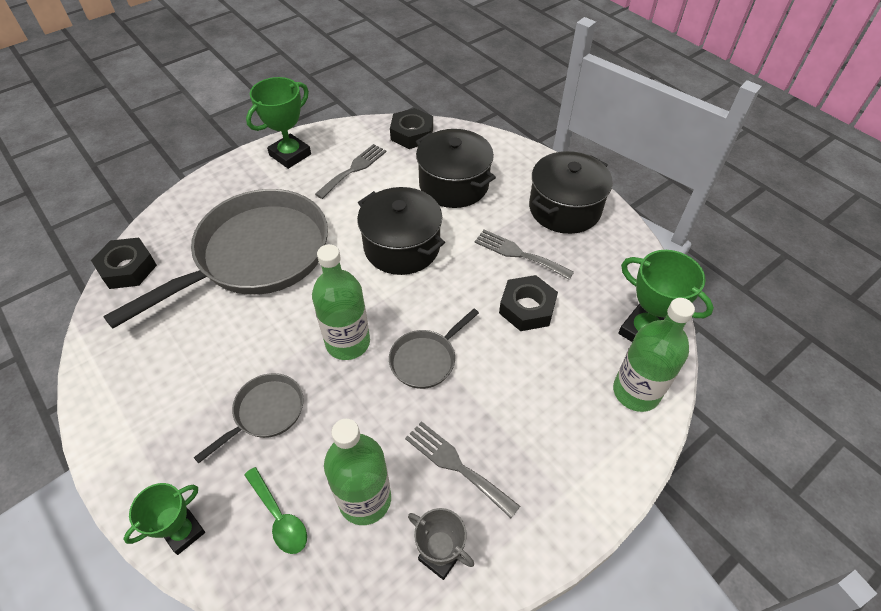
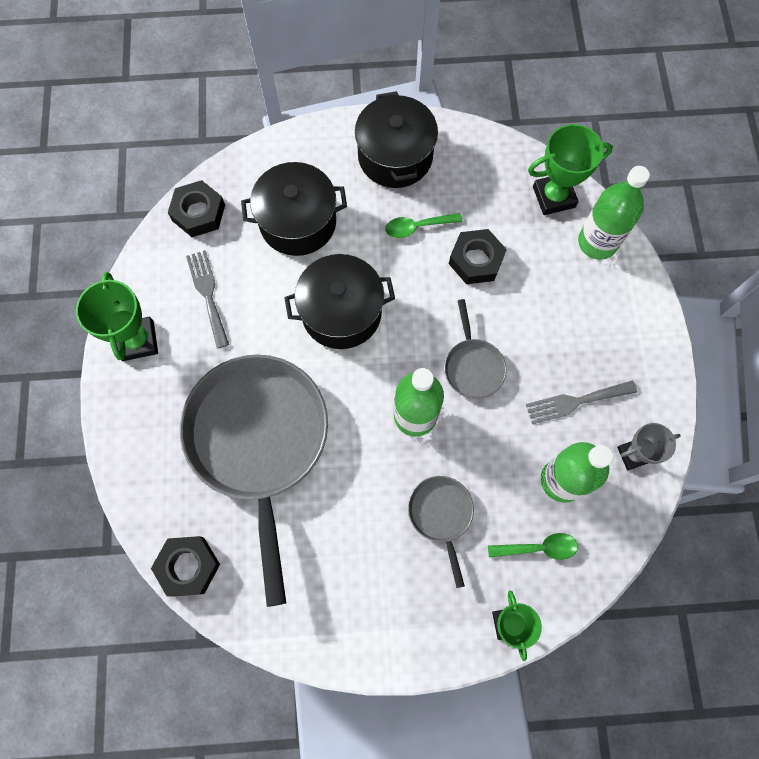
camera: 55 degrees left, 20 degrees up
grey fork [474,230,574,280] -> green spoon [385,213,462,238]

